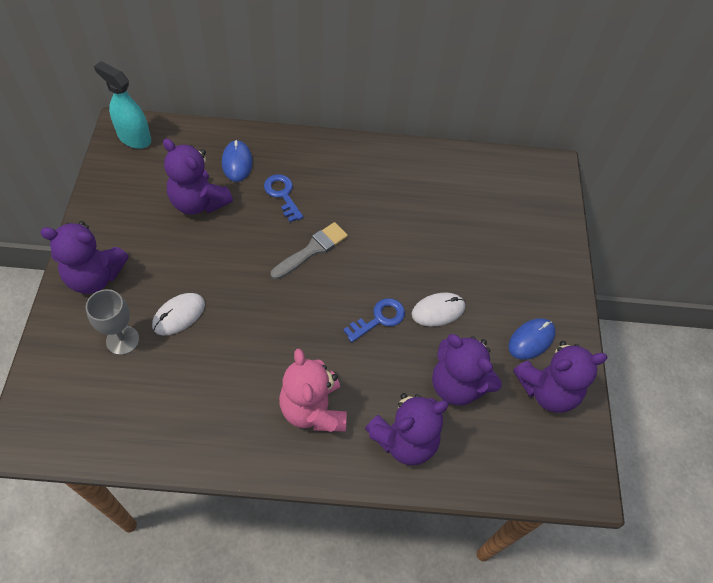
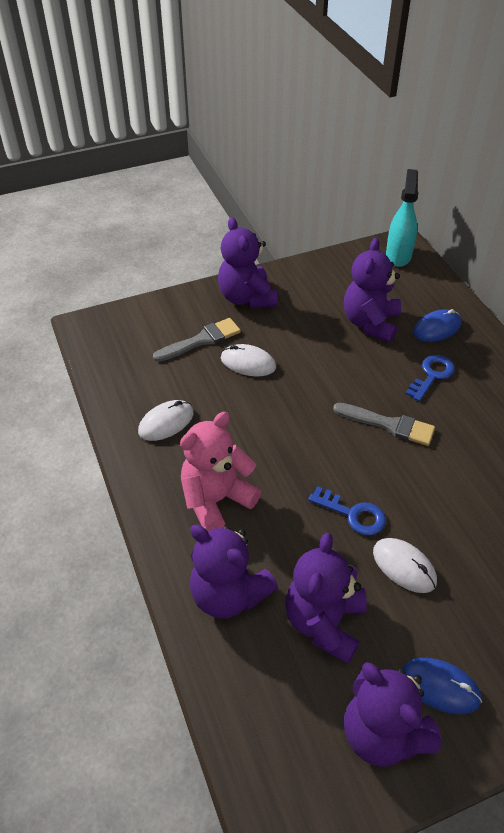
camera: 70 degrees right, 10 degrees down
grey goblet [86,289,139,355] -> grey brush [153,318,241,362]
none -> white mouse [138,400,194,441]

